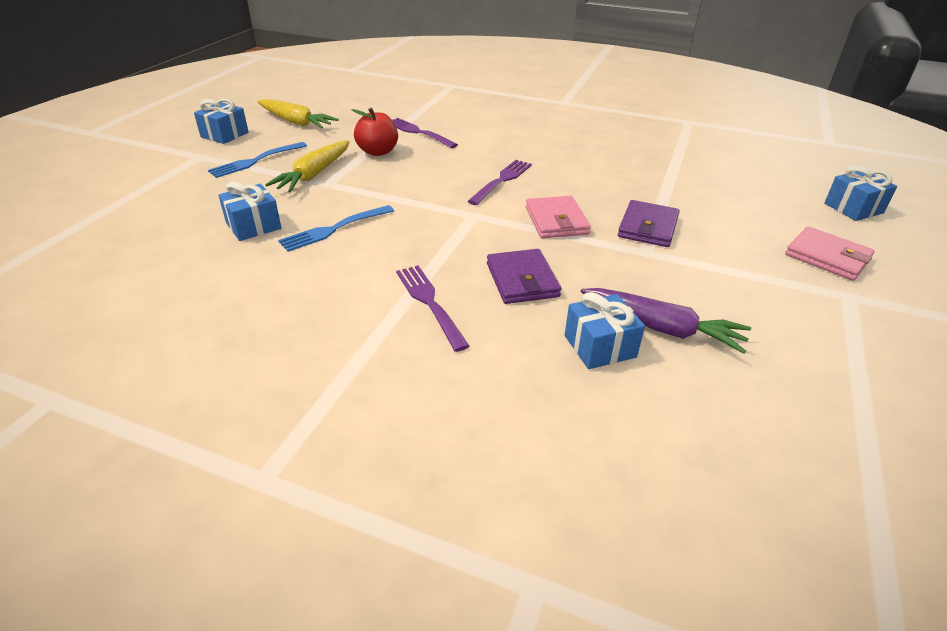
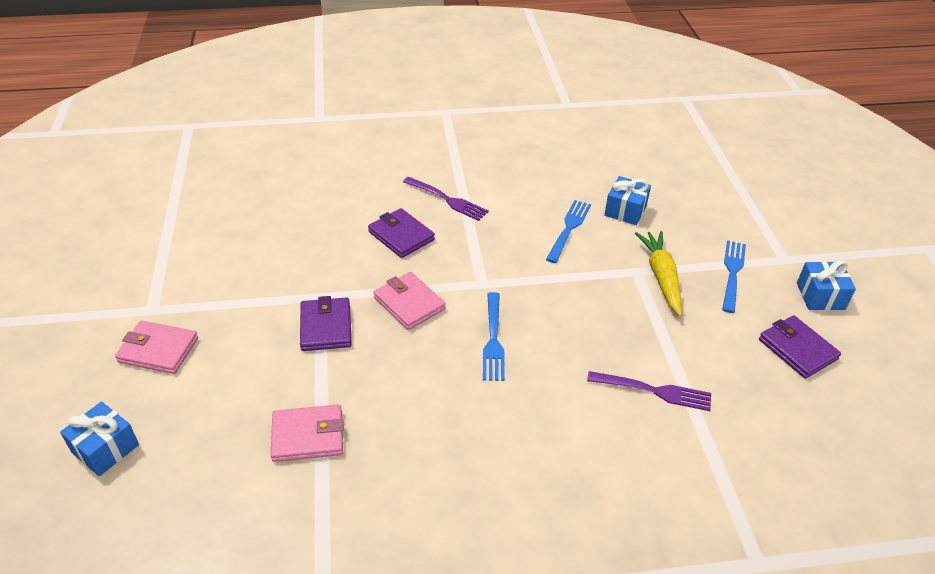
camera: 150 degrees right, 5 degrees up
yellow carrot [257,99,339,129] -> purple wallet [759,315,841,379]
red apple [352,108,398,156] -> none
purple fork [468,160,532,205] -> blue fork [483,292,505,381]
blue gift [565,292,645,369] -> none
purple carrot [581,288,751,353] -> none
none -> pink wallet [271,404,344,462]

